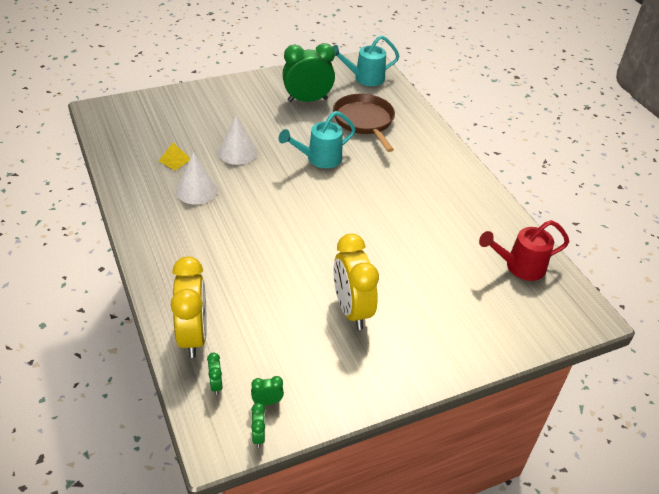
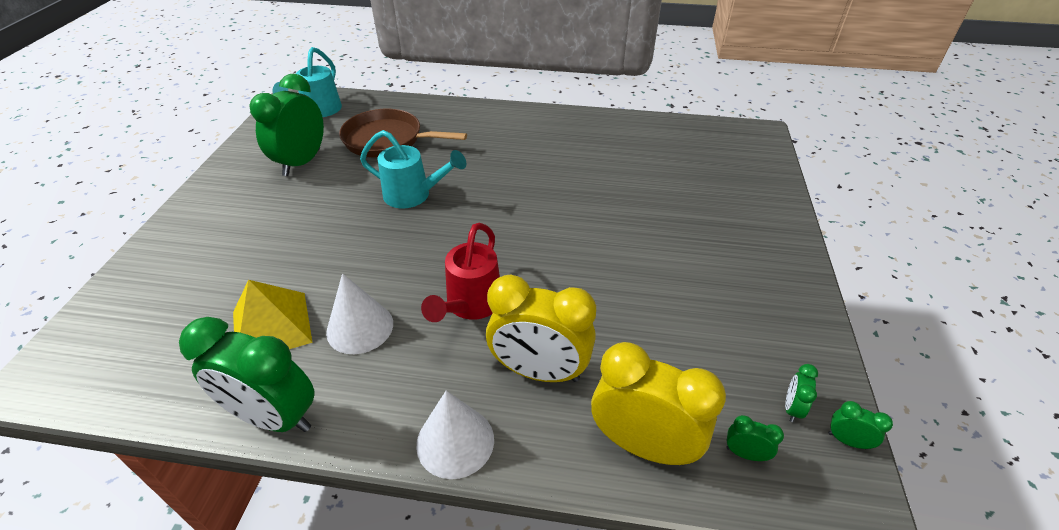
camera: 55 degrees left, 0 degrees up
yellow pyramid [159,143,190,170] -> yellow pyramid [233,280,313,349], size x1.84
white cone [218,115,257,165] -> white cone moved to [416,391,494,479]
turquoise watering can [279,111,356,168] -> turquoise watering can turned 75 degrees counterclockwise [360,130,466,208]
yellow clock [333,234,379,330] -> yellow clock moved to [486,275,596,382]
red watering can [479,220,569,281] -> red watering can moved to [421,223,500,322]
none -> green clock [179,317,314,432]

